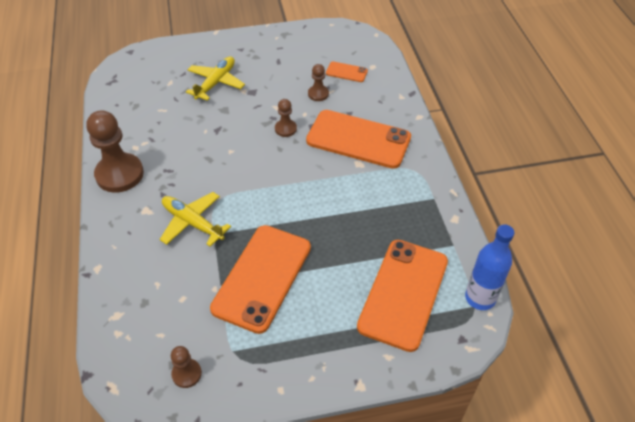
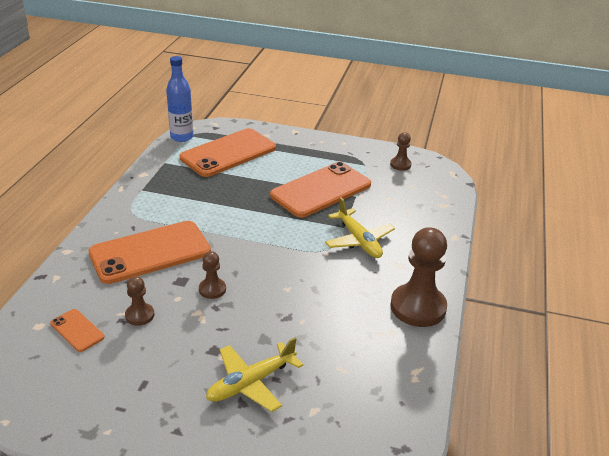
camera: 155 degrees left, 15 degrees down
orange phone [306,110,411,169] -> orange phone turned 75 degrees counterclockwise [88,221,211,284]

